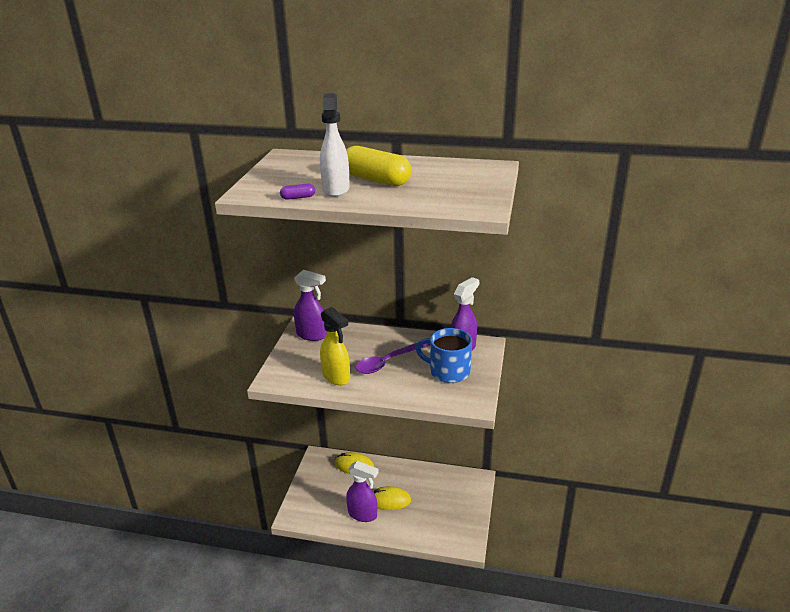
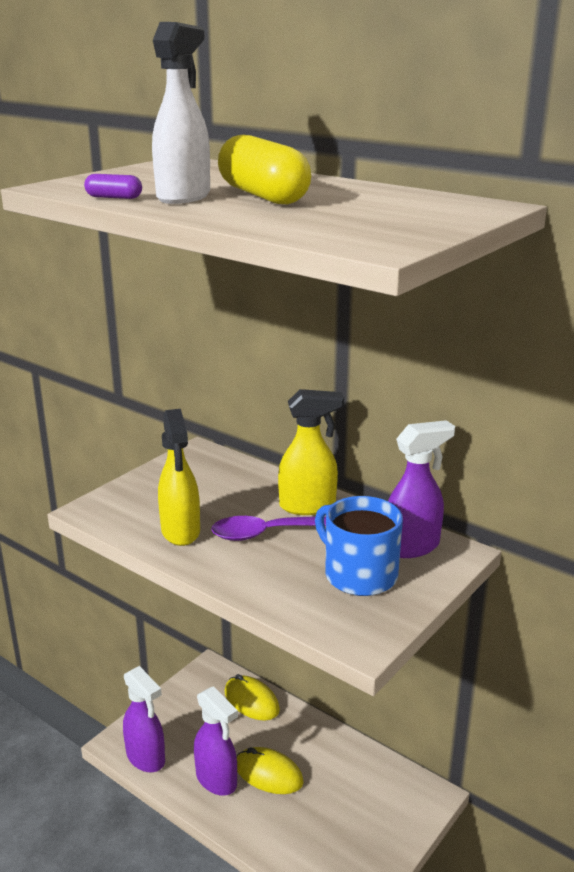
camera: 25 degrees right, 5 degrees down
purple spray bottle [294,269,327,341] -> purple spray bottle moved to [123,666,165,772]
none -> yellow spray bottle [278,389,344,515]

